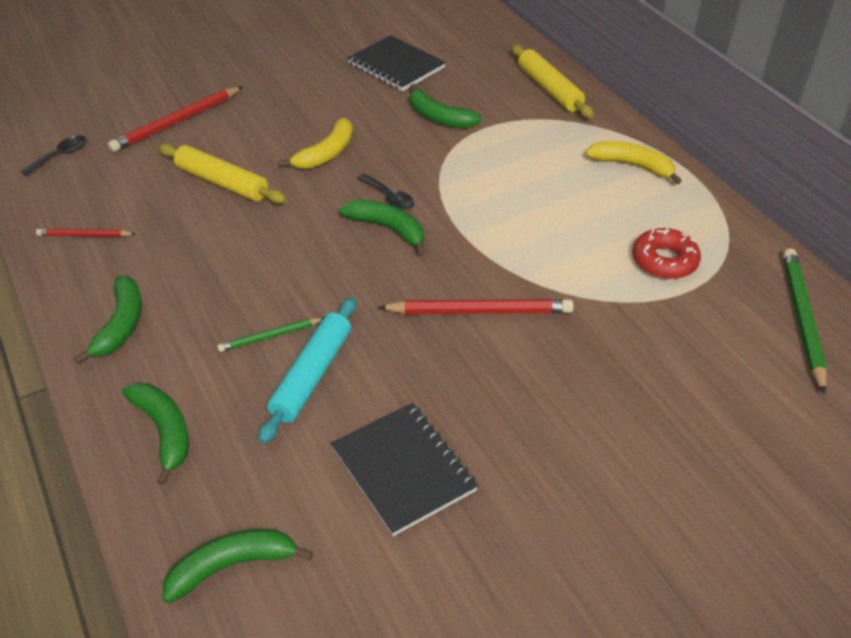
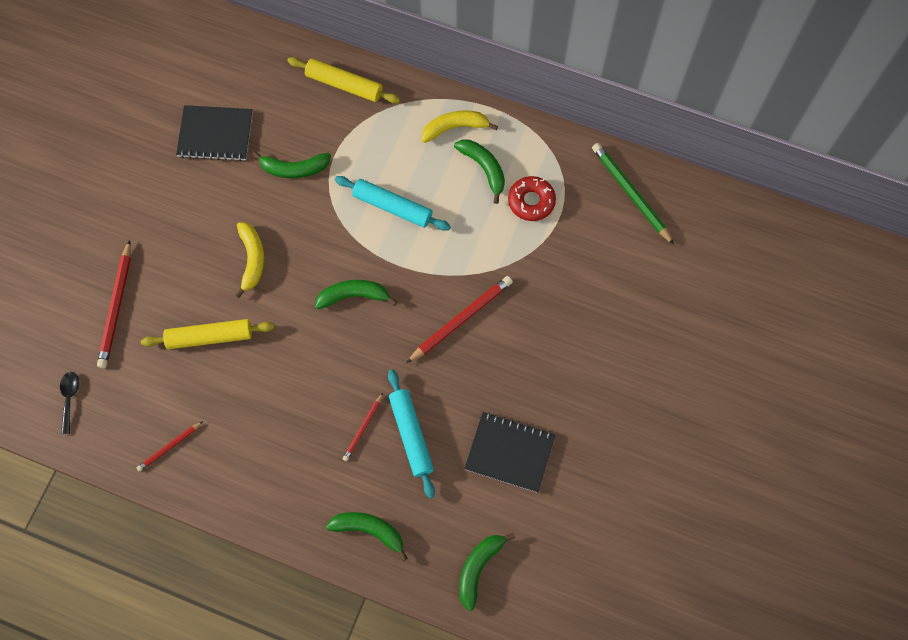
camera: 40 degrees left, 25 degrees up
green banana [74,276,142,364] -> green banana moved to [454,140,505,204]
green pencil [217,318,323,352] -> red pencil [343,393,383,461]
black spoon [357,174,414,210] -> none
none -> turquoise rolling pin [335,176,451,231]

